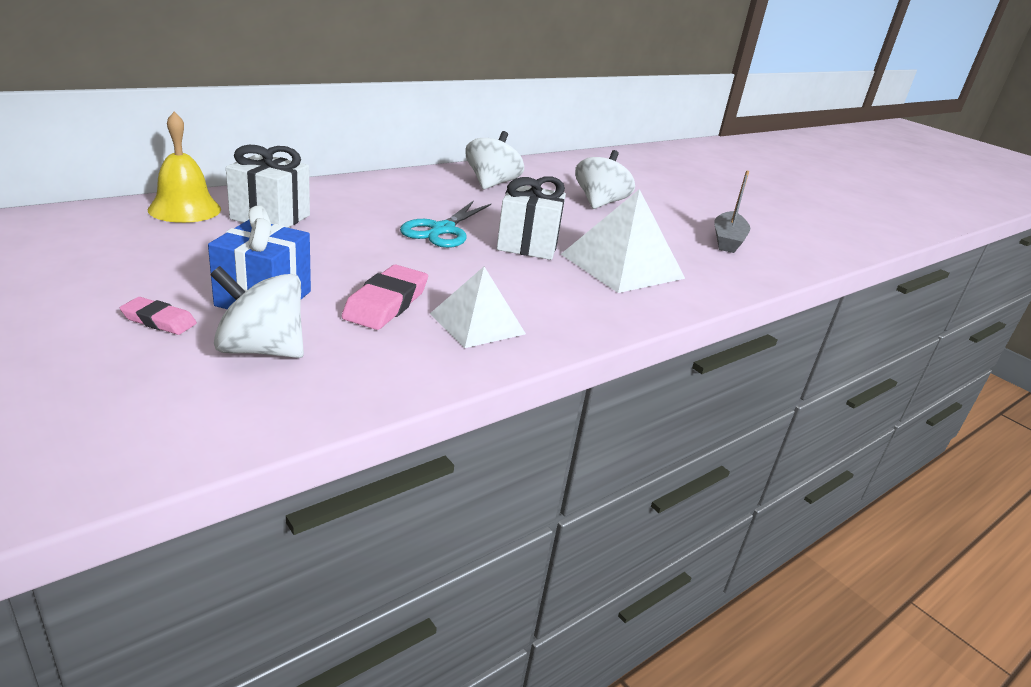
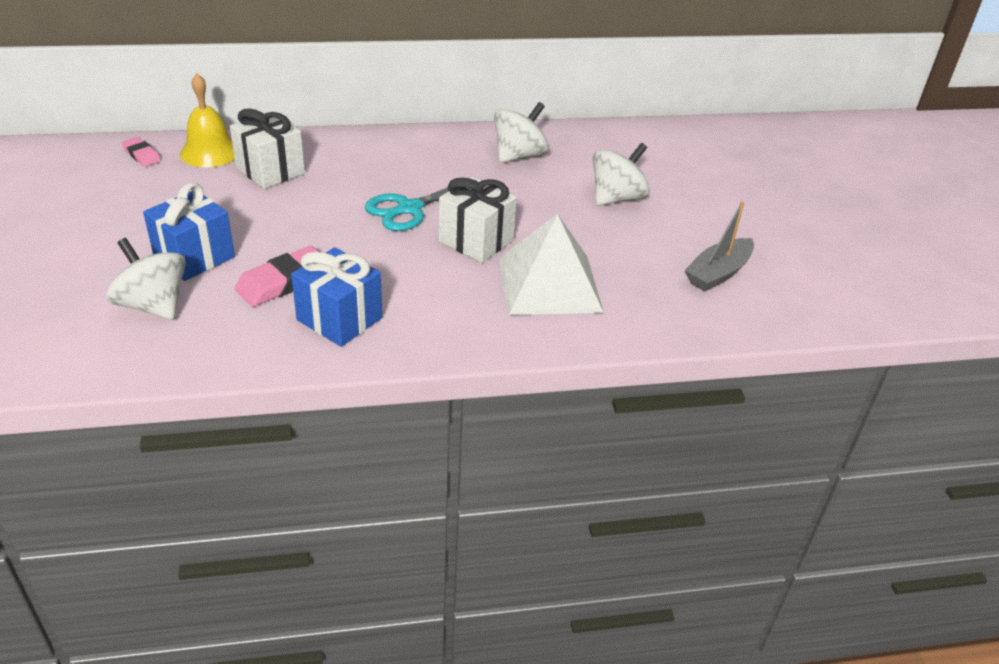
camera: 30 degrees right, 10 degrees up
pink eraser [120,297,197,335] -> pink eraser moved to [122,137,161,167]
white pyramid [430,267,526,348] -> blue gift [291,247,382,347]

